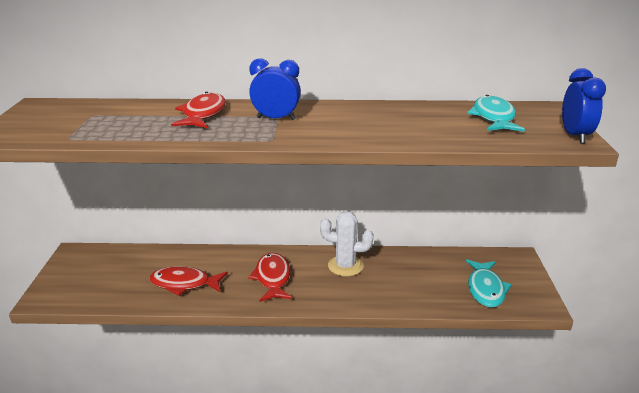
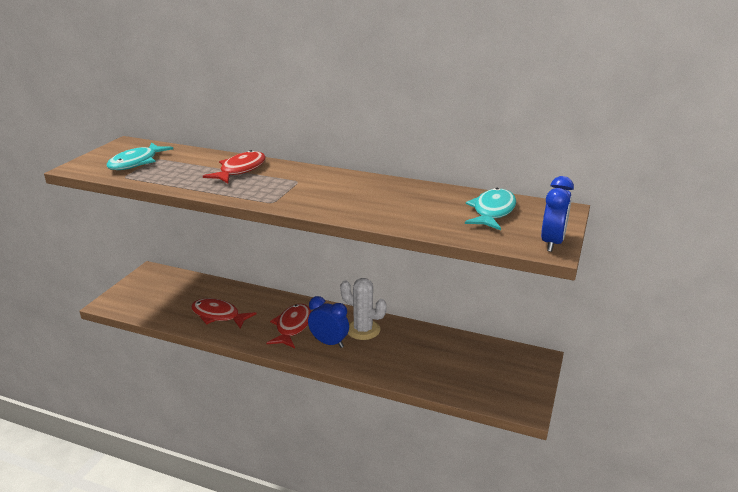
camera: 20 degrees right, 0 degrees up
blue clock [249,59,301,120] -> blue clock moved to [308,296,349,348]
turquoise fish [466,259,512,308] -> turquoise fish moved to [106,143,173,170]

